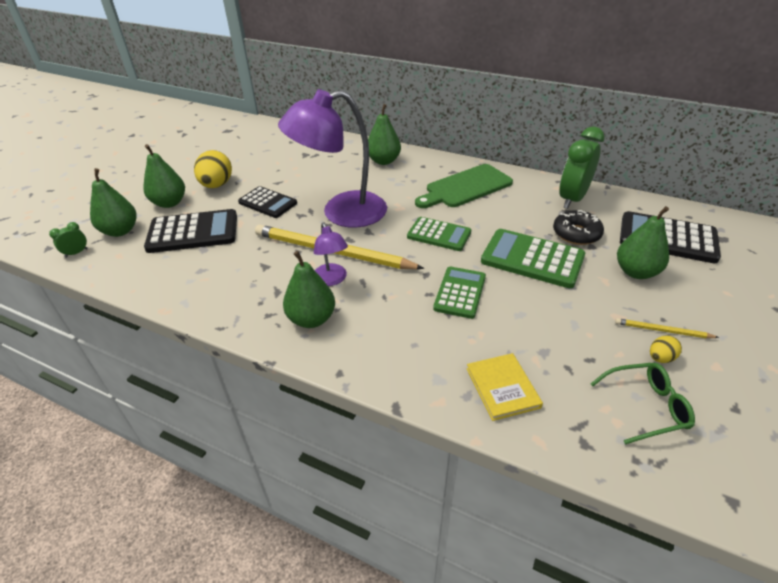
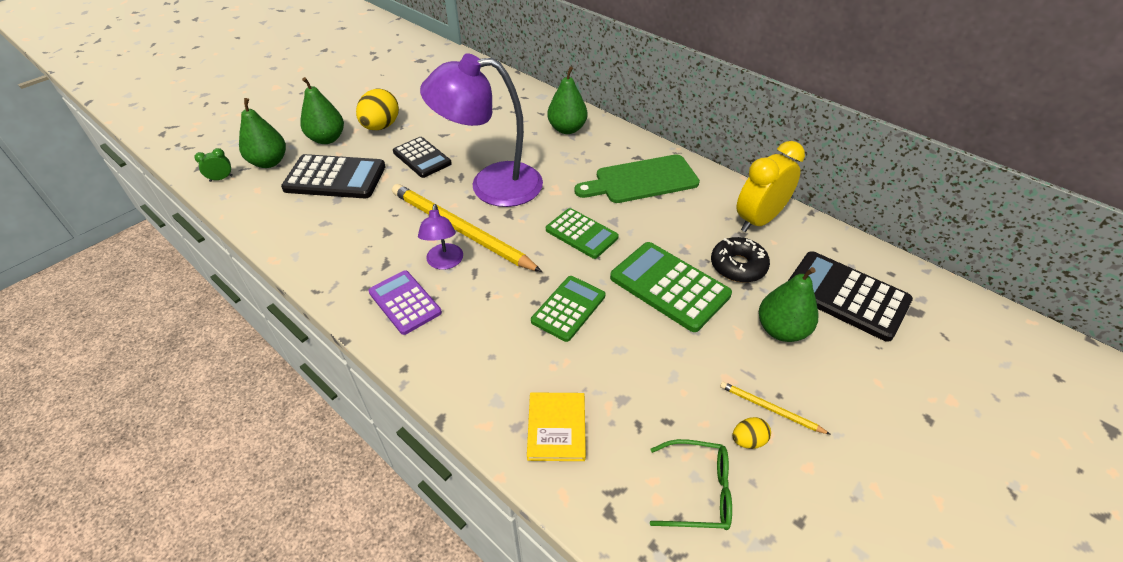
camera: 15 degrees right, 5 degrees up
green pear [283,251,335,328] -> purple calculator [368,270,442,335]
green clock [559,126,605,209] -> yellow clock [737,141,805,232]

